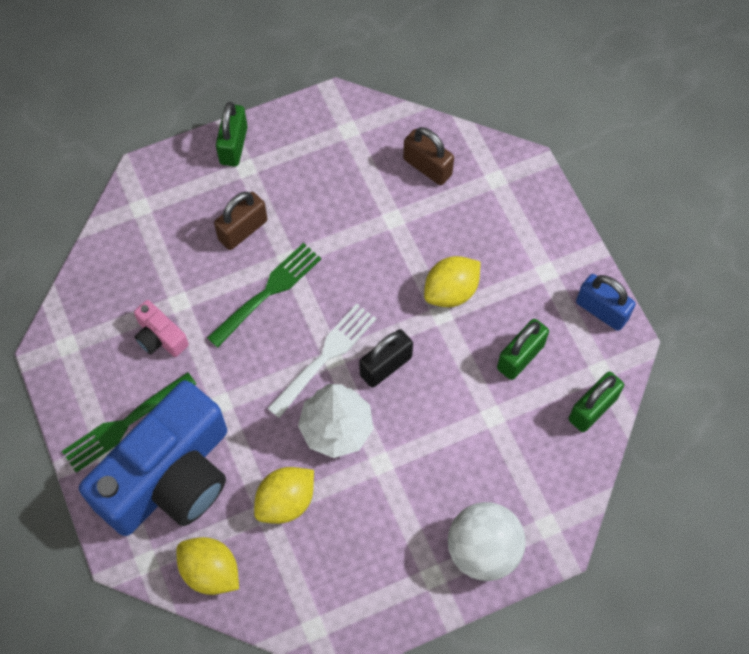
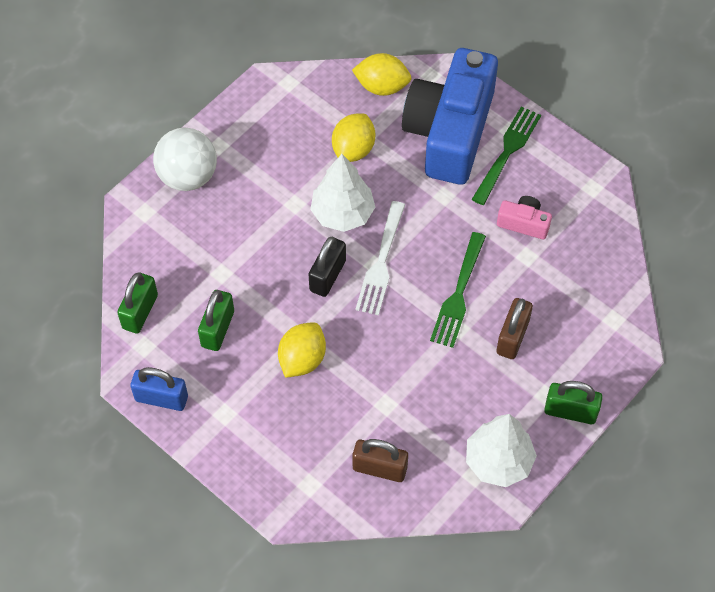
camera: 155 degrees right, 5 degrees down
green padlock [216,102,248,167] -> green padlock turned 60 degrees counterclockwise [544,381,602,424]
none -> white tree [466,414,537,487]

